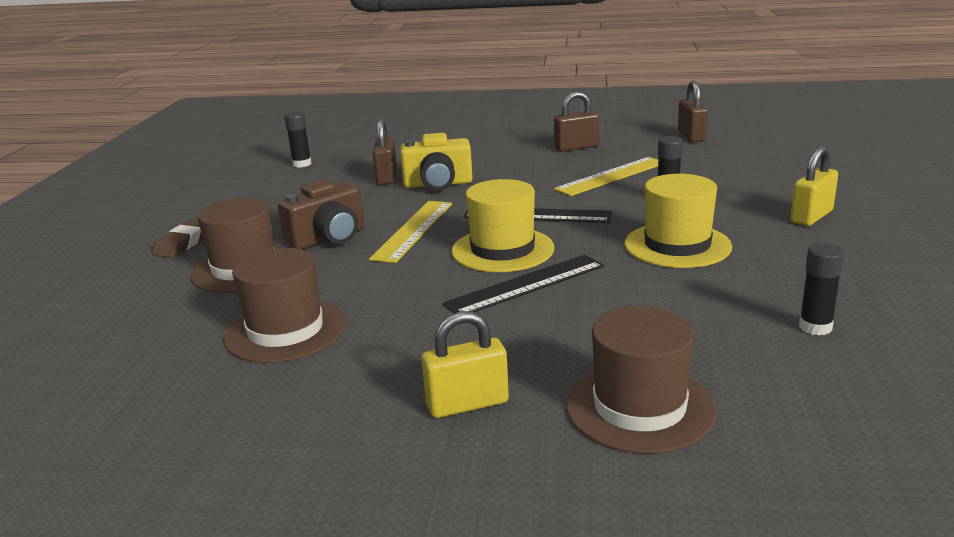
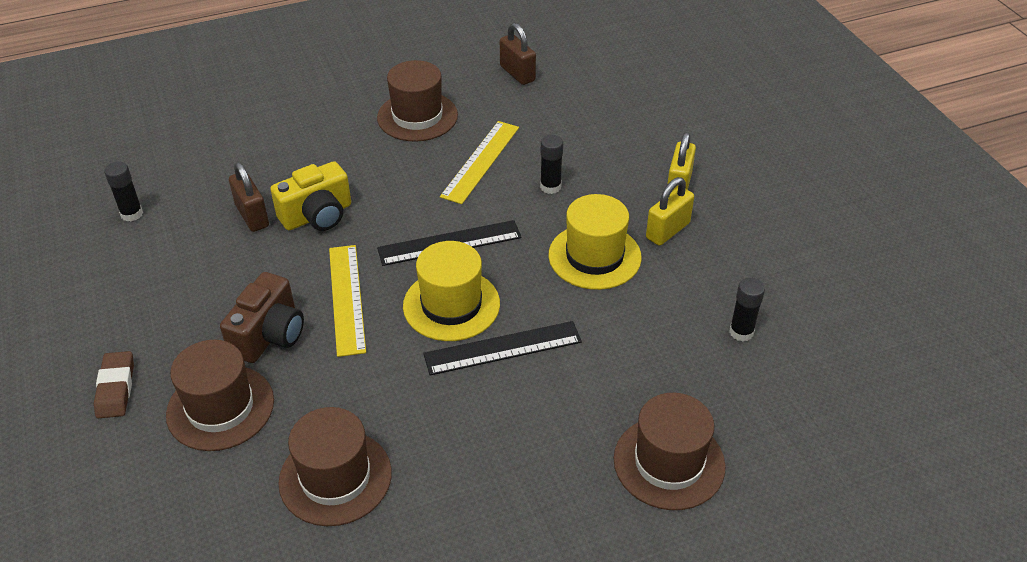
camera: 30 degrees left, 20 degrees up
yellow padlock [421,311,509,418] -> yellow padlock moved to [646,177,694,246]
black ruler [443,255,604,313] -> black ruler turned 45 degrees clockwise [423,321,582,376]
brown padlock [554,91,599,152] -> brown hat [377,60,458,142]

